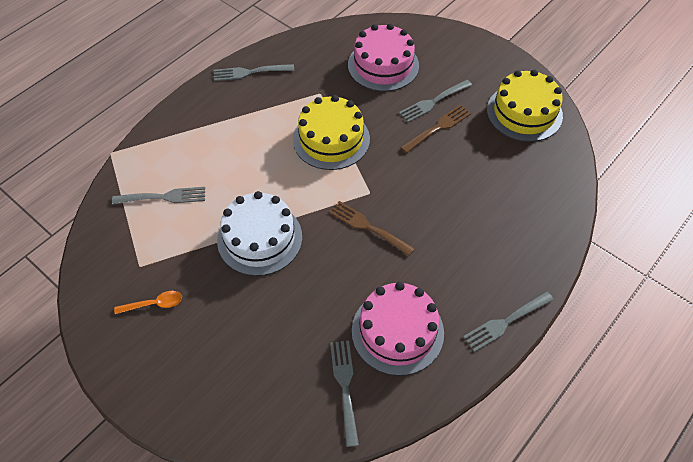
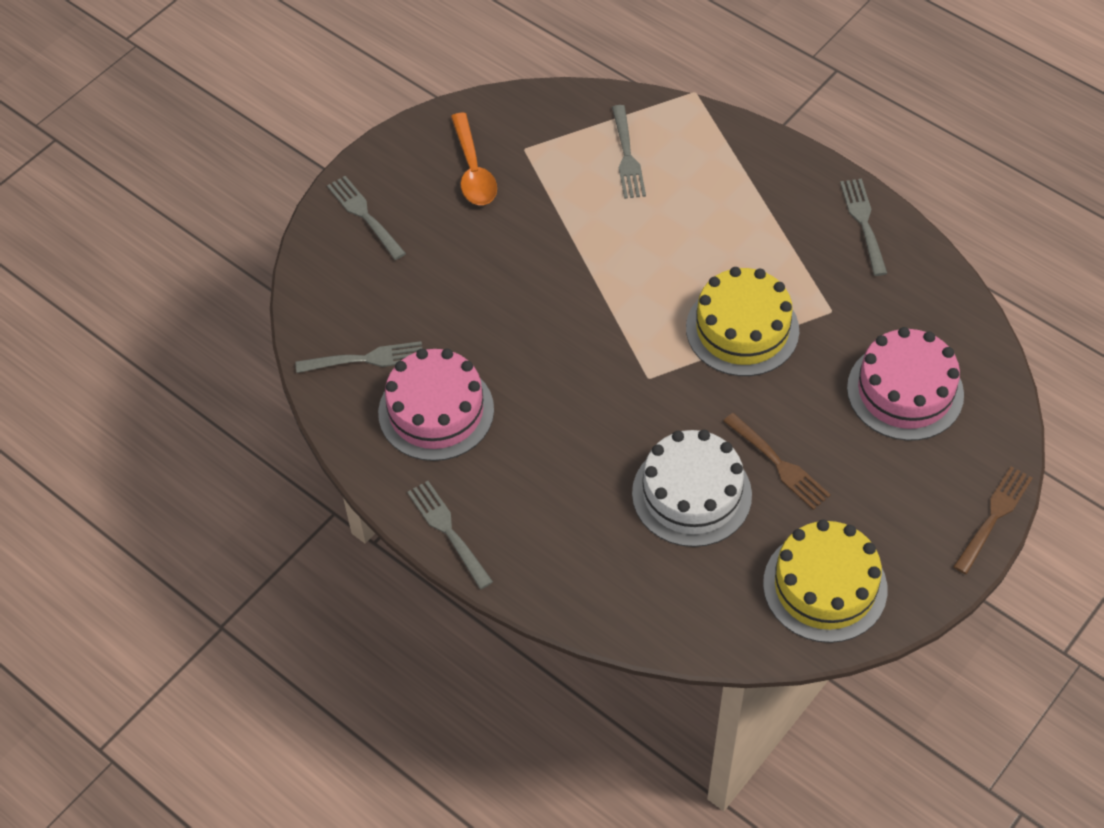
camera: 90 degrees right, 0 degrees up
orange spoon [114,291,182,314] -> orange spoon [451,113,497,205], size x1.60
white cake [217,191,302,276] -> white cake moved to [632,430,752,547]
brown fork [329,201,415,256] -> brown fork moved to [953,466,1033,574]
grey fork [399,80,472,123] -> grey fork moved to [327,176,406,260]

